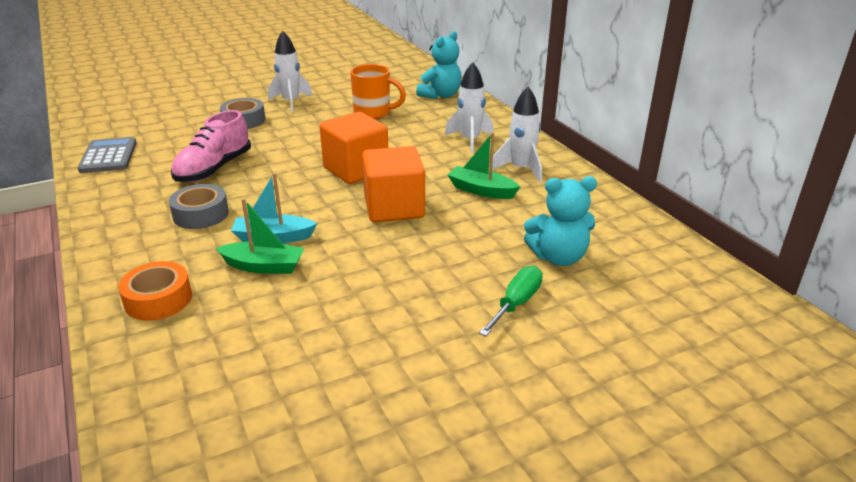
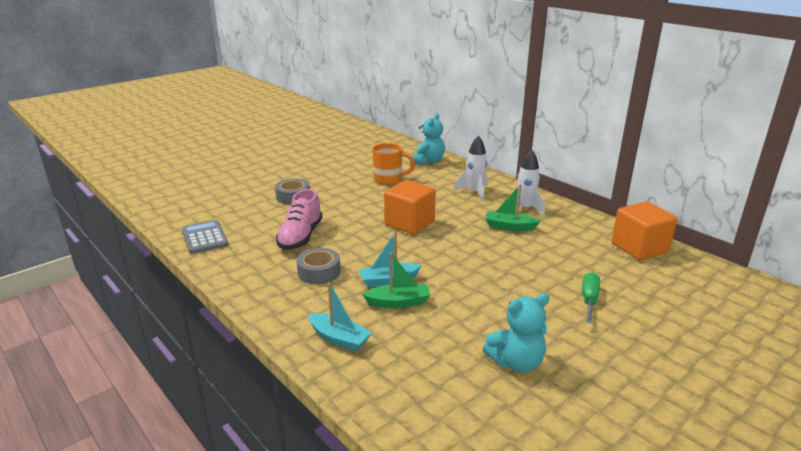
camera: 15 degrees left, 5 degrees down
orange tape [118,261,192,321] -> turquoise boat [308,283,372,352]
white rocket [268,31,312,112] -> none
orange cube [362,146,425,222] -> orange cube moved to [612,201,677,260]
turquoise teddy bear [524,176,597,266] -> turquoise teddy bear moved to [483,293,550,372]

